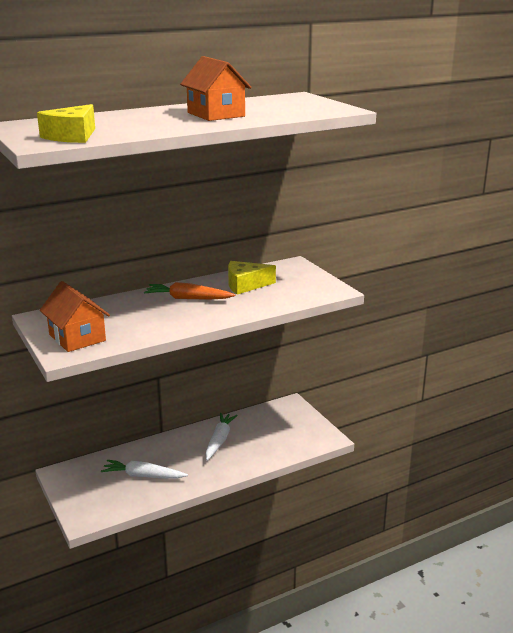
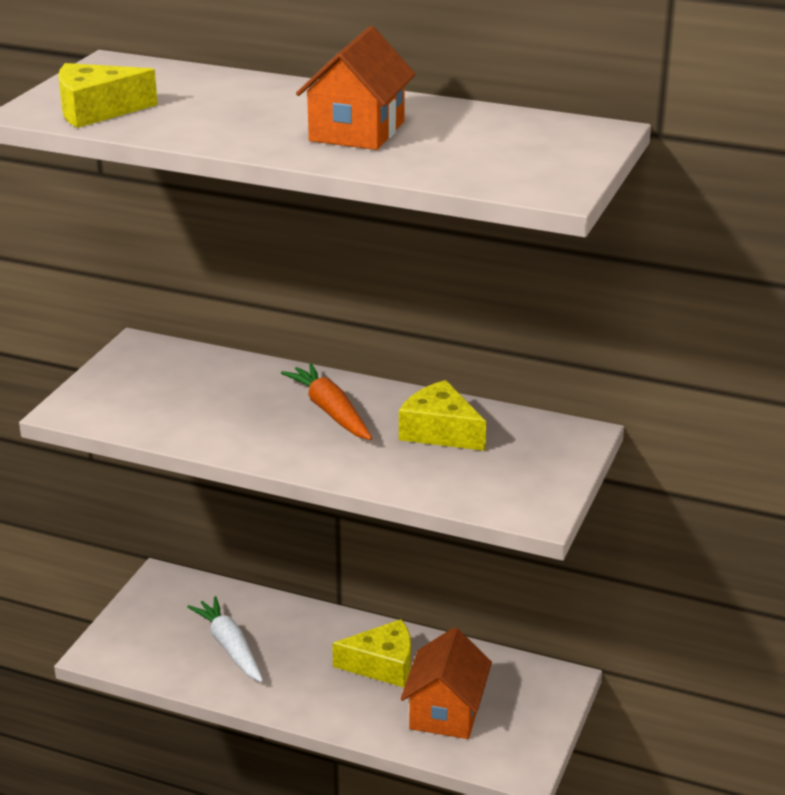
camera: 50 degrees right, 5 degrees up
orange house [40,281,110,352] -> orange house moved to [400,627,492,739]
white carrot [205,413,238,461] -> yellow cheese [332,619,411,687]

